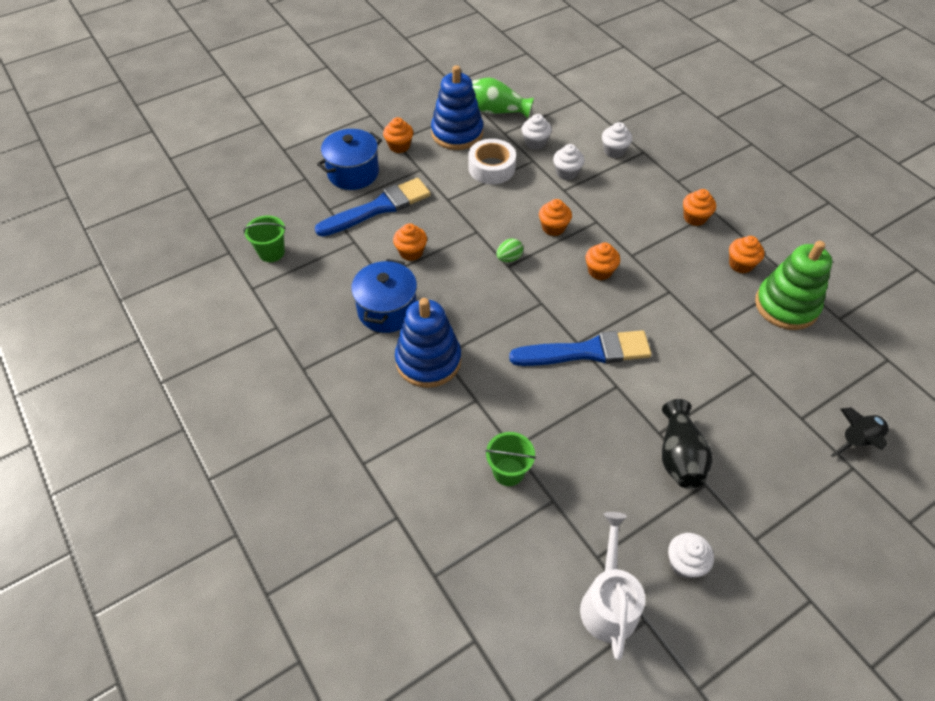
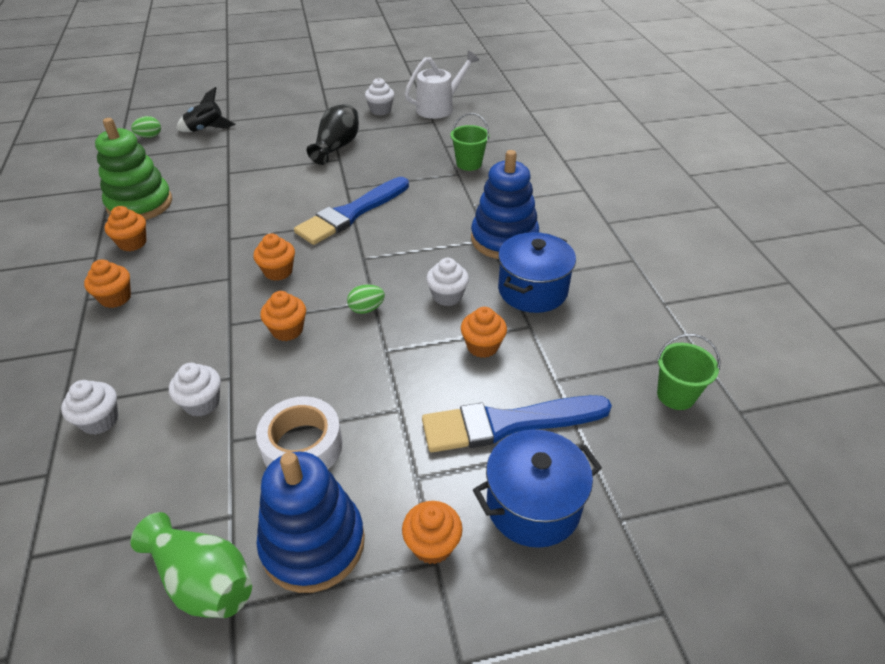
camera: 160 degrees left, 10 degrees down
blue brush [509,330,651,366] -> blue brush turned 60 degrees counterclockwise [294,177,409,245]
white cupcake [522,114,552,150] -> white cupcake moved to [426,258,469,306]
white watering can [580,512,645,660] -> white watering can turned 150 degrees counterclockwise [405,51,479,119]
none -> green egg [131,116,161,138]

